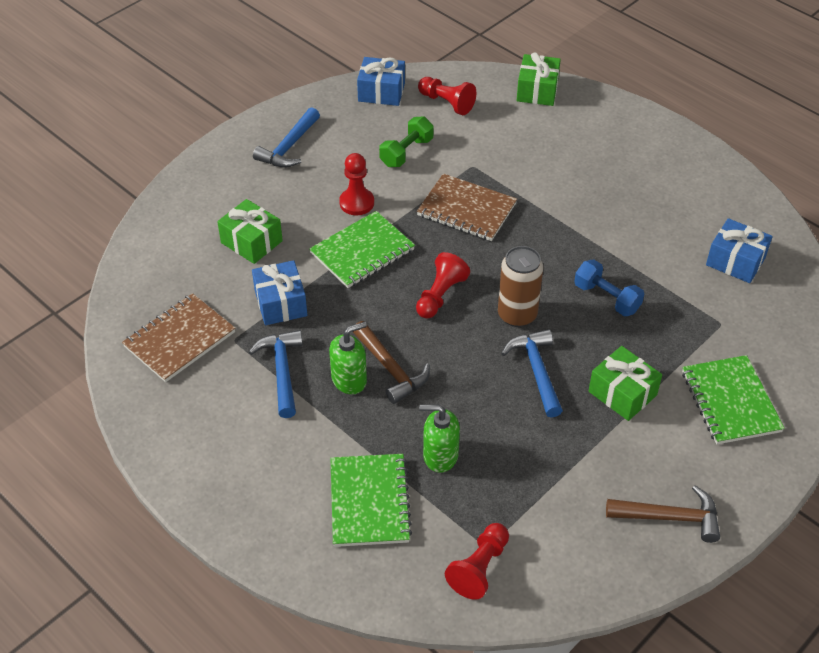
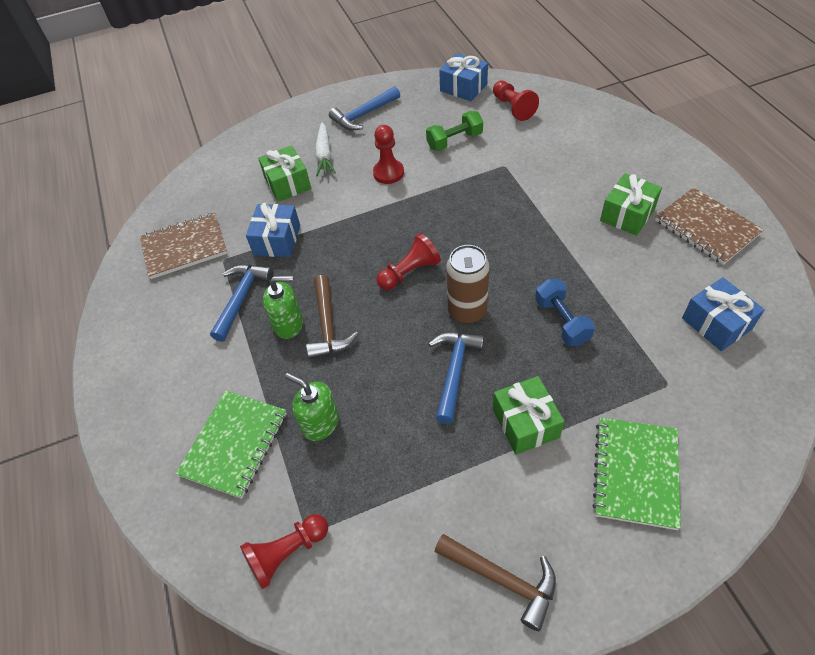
camera: 30 degrees right, 5 degrees up
green notebook [309,211,415,288] -> none
brown notebook [417,173,517,241] -> brown notebook moved to [655,187,764,265]
green gift [517,52,561,106] -> green gift moved to [600,173,662,236]
none -> white carrot [315,122,336,176]

